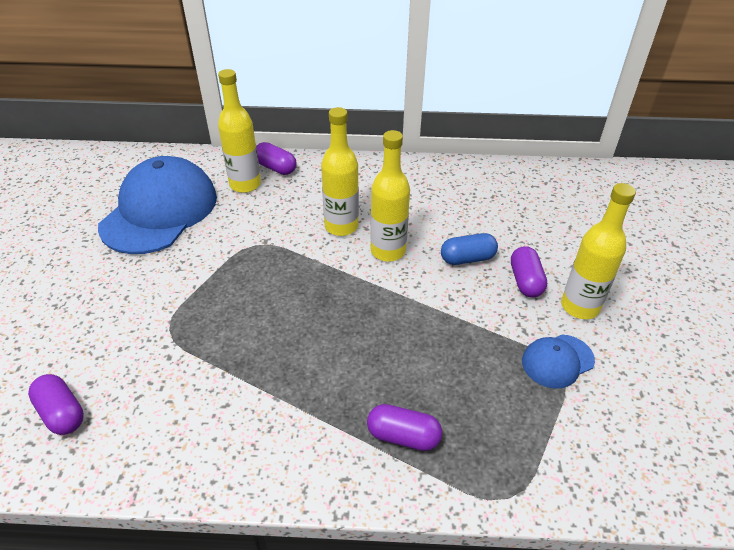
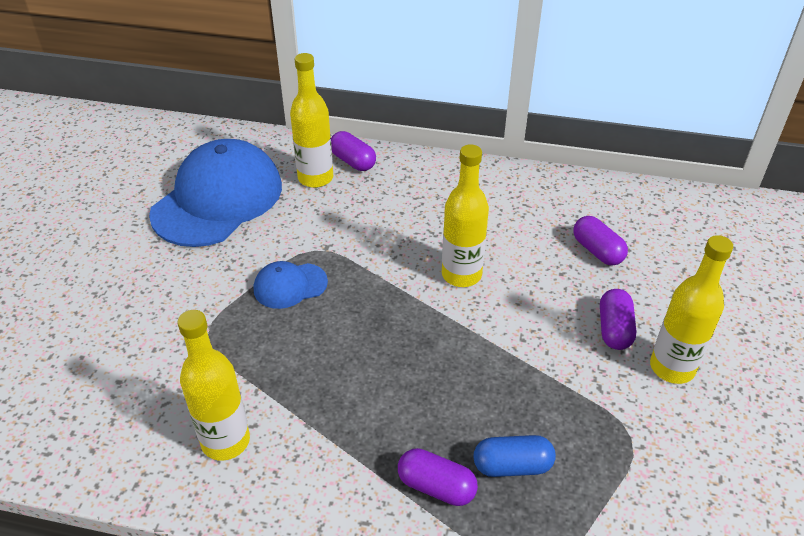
camera: 10 degrees right, 0 degrees up
purple capsule [28,374,84,435] -> purple capsule moved to [573,216,628,265]
yellow bottle [321,107,359,236] -> yellow bottle moved to [178,310,250,461]
blue capsule [441,233,498,265] -> blue capsule moved to [474,435,556,477]
blue cap [522,334,595,389] -> blue cap moved to [254,261,328,309]

